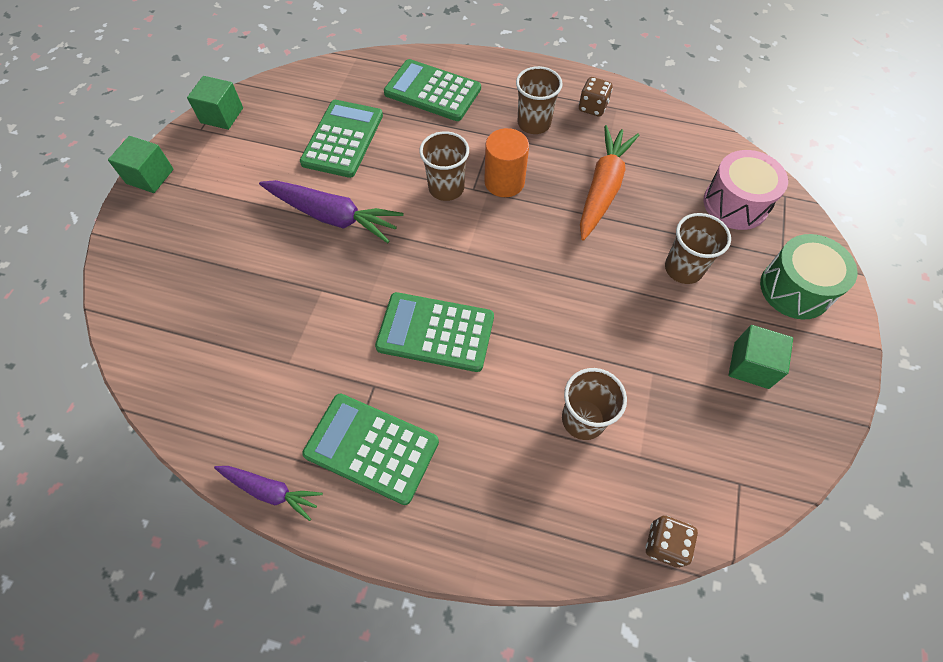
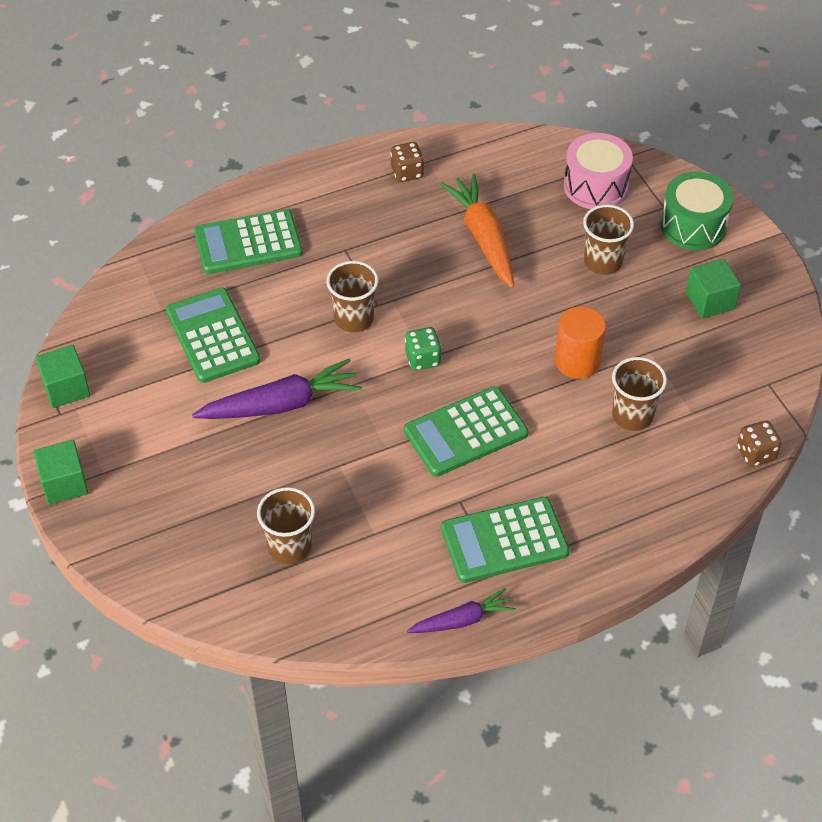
camera: 40 degrees left, 10 degrees down
orange cylinder [484,128,529,197] -> orange cylinder moved to [555,306,606,379]
brown cup [516,66,563,134] -> brown cup moved to [257,487,315,564]
none -> green dice [405,327,442,371]

